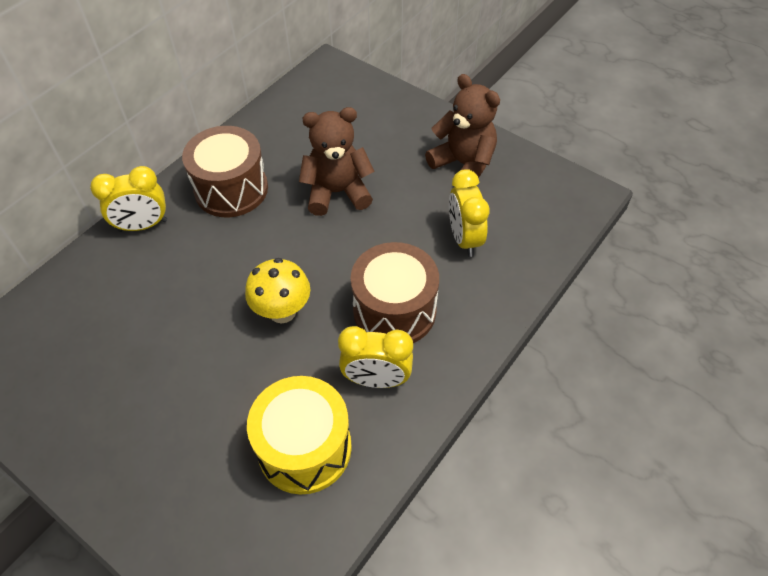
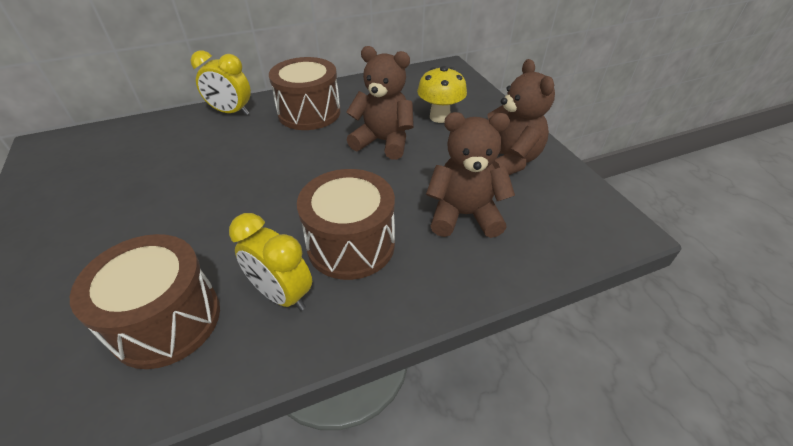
camera: 30 degrees right, 10 degrees down
yellow mushroom [245,258,310,323] -> yellow mushroom moved to [417,66,467,123]
yellow drum [247,376,352,495] -> brown drum [70,234,220,369]
yellow clock [449,169,490,257] -> brown teddy bear [426,112,515,238]

